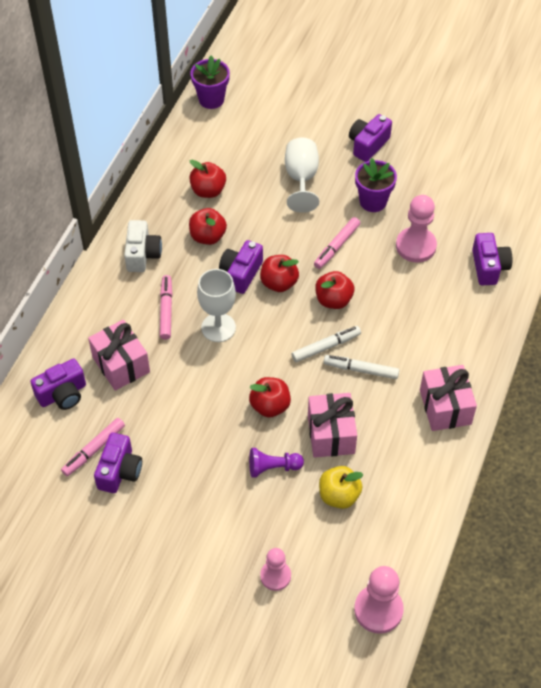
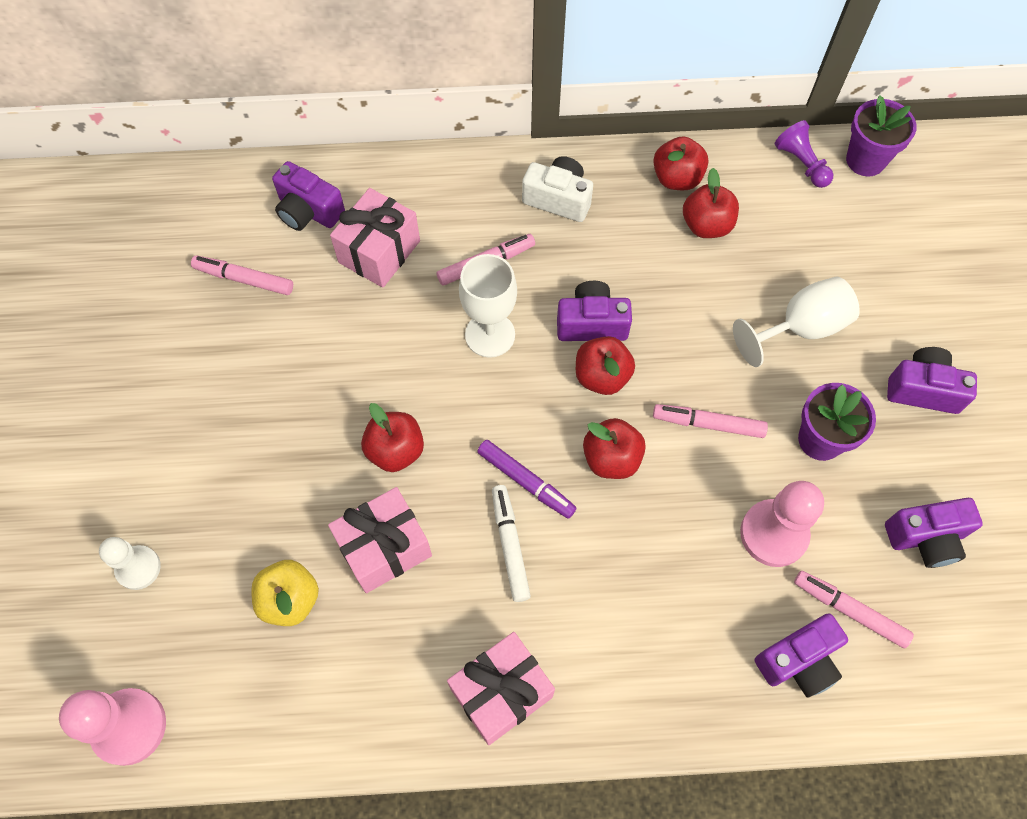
camera: 65 degrees right, 10 degrees up
purple camera [94,433,142,493] -> purple camera moved to [885,498,983,568]
white camera [124,220,162,272] -> white camera turned 135 degrees counterclockwise [522,156,593,222]
red apple [189,208,227,245] -> red apple moved to [653,136,709,190]
purple pawn [249,448,304,477] -> purple pawn moved to [774,120,833,188]
pink pawn [260,548,291,591] -> white pawn [99,537,161,590]
white marker [291,326,361,362] -> purple marker [477,440,576,519]
none -> pink marker [794,571,914,648]

